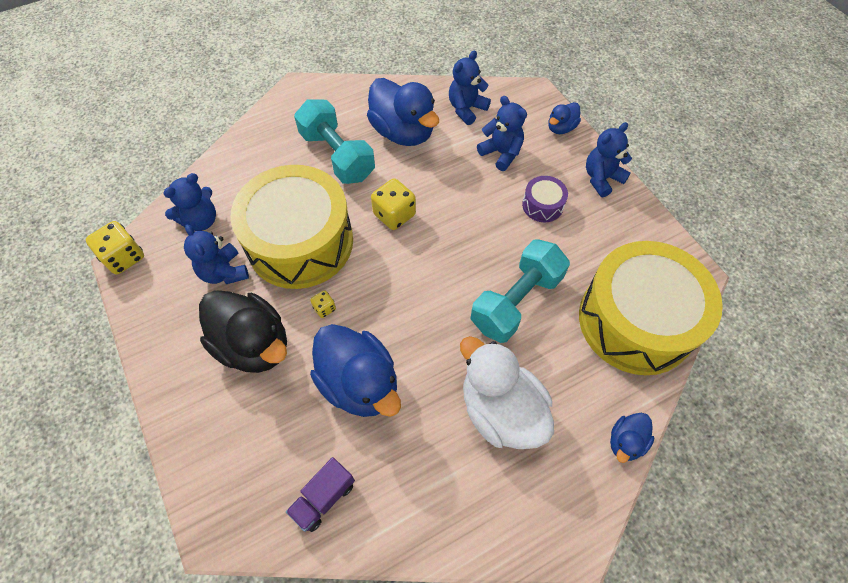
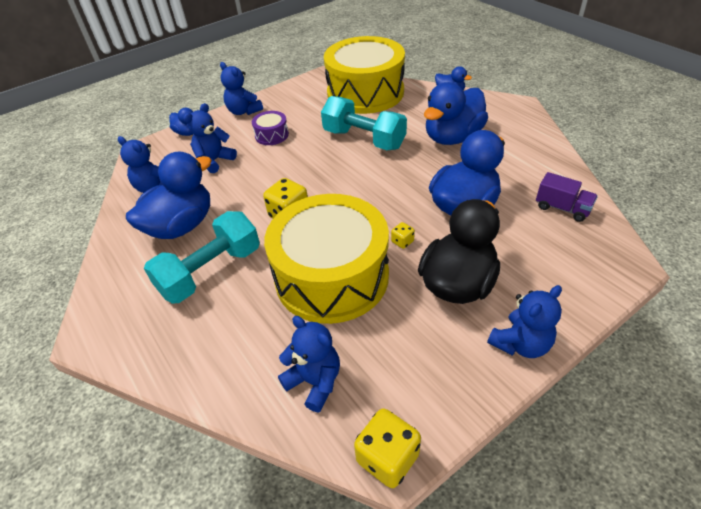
camera: 95 degrees left, 15 degrees down
blue teddy bear [184,224,249,284] -> blue teddy bear moved to [487,285,562,358]
white duck [460,336,554,449] -> blue duck [424,82,488,145]

